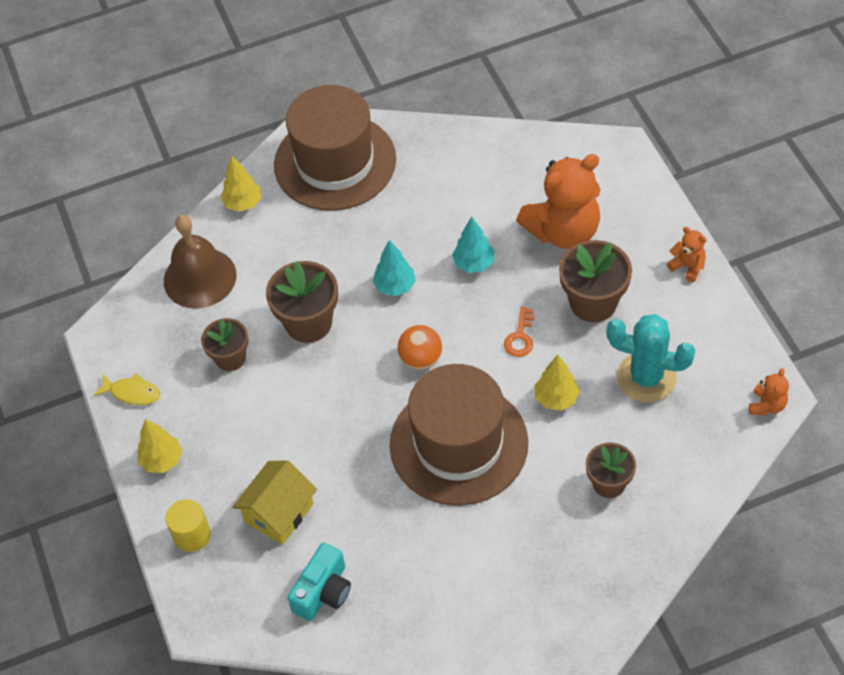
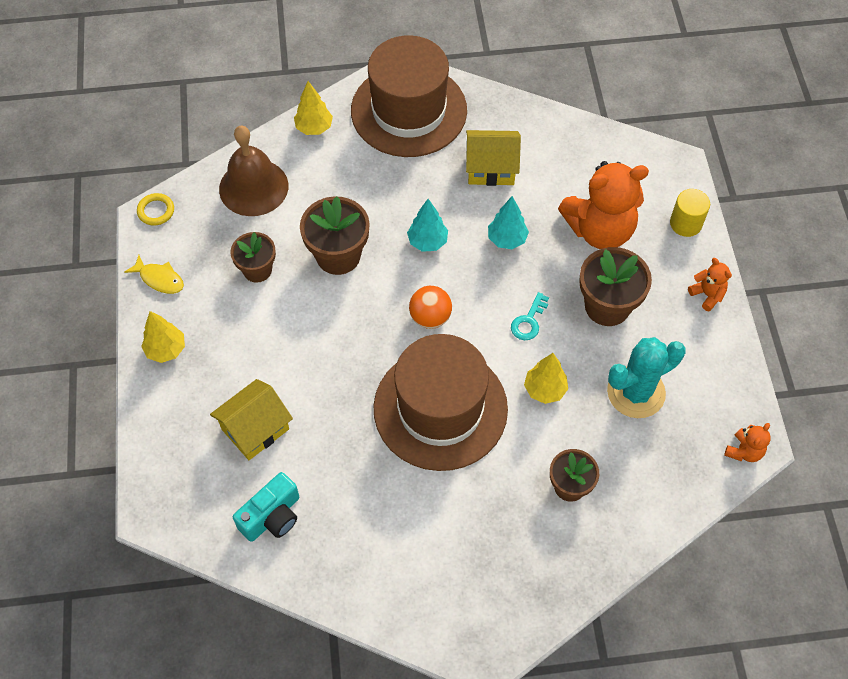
camera: 10 degrees right, 5 degrees up
yellow cylinder [166,499,211,552] -> yellow cylinder moved to [670,189,710,237]
orange key [504,307,535,357] -> turquoise key [511,292,549,340]
turquoise cactus [607,314,695,403] -> turquoise cactus turned 60 degrees counterclockwise [607,337,686,418]
none -> yellow ring [137,193,174,226]
none -> yellow house [466,130,521,186]

